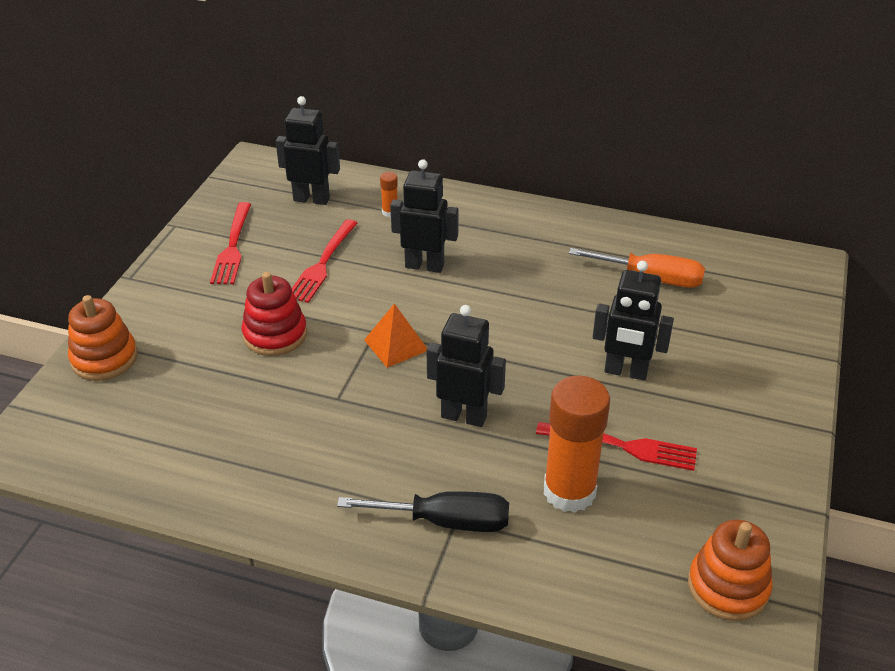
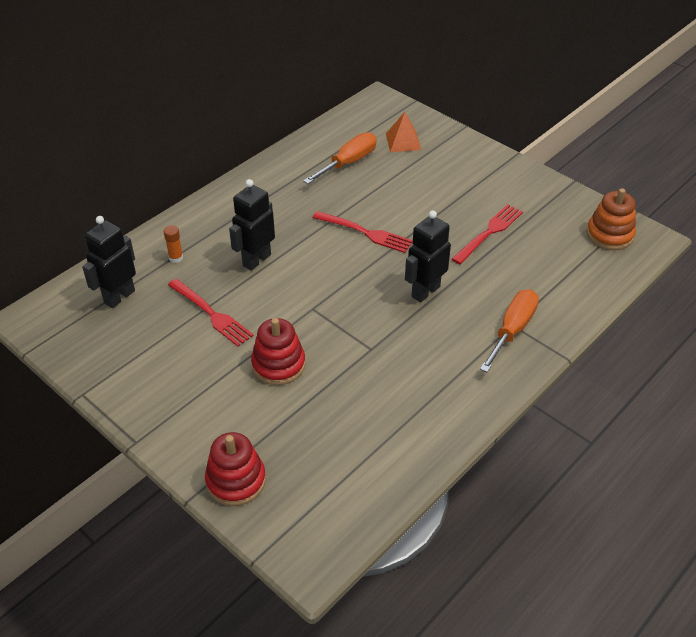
camera: 65 degrees left, 5 degrees up
orange stacking toy [68,295,138,381] -> red stacking toy [205,432,266,506]
red fork [210,202,251,284] -> red fork moved to [313,211,413,253]
black screwdriver [337,491,509,532] -> orange screwdriver [480,290,539,372]
orange pyramid [364,303,427,368] -> orange pyramid moved to [386,112,421,152]
orange glue stick [544,376,610,513] -> none
black robot [593,261,674,381] -> none

